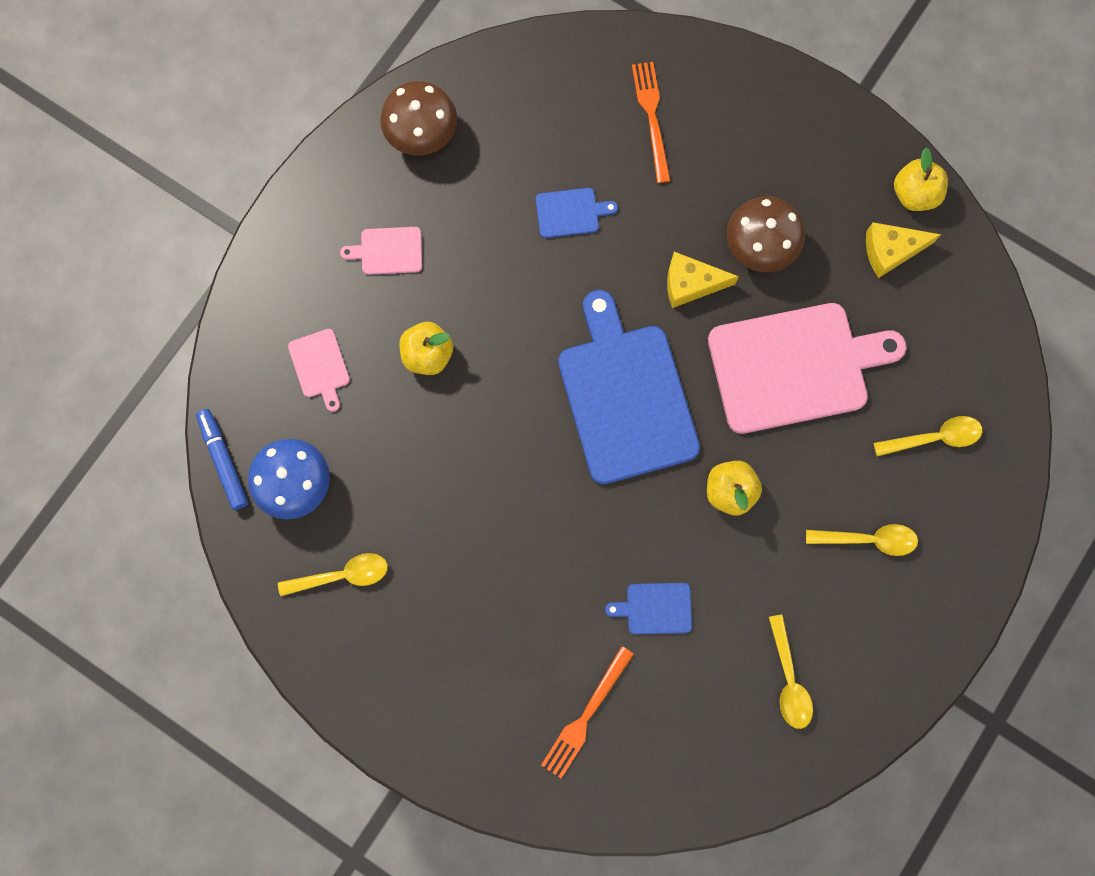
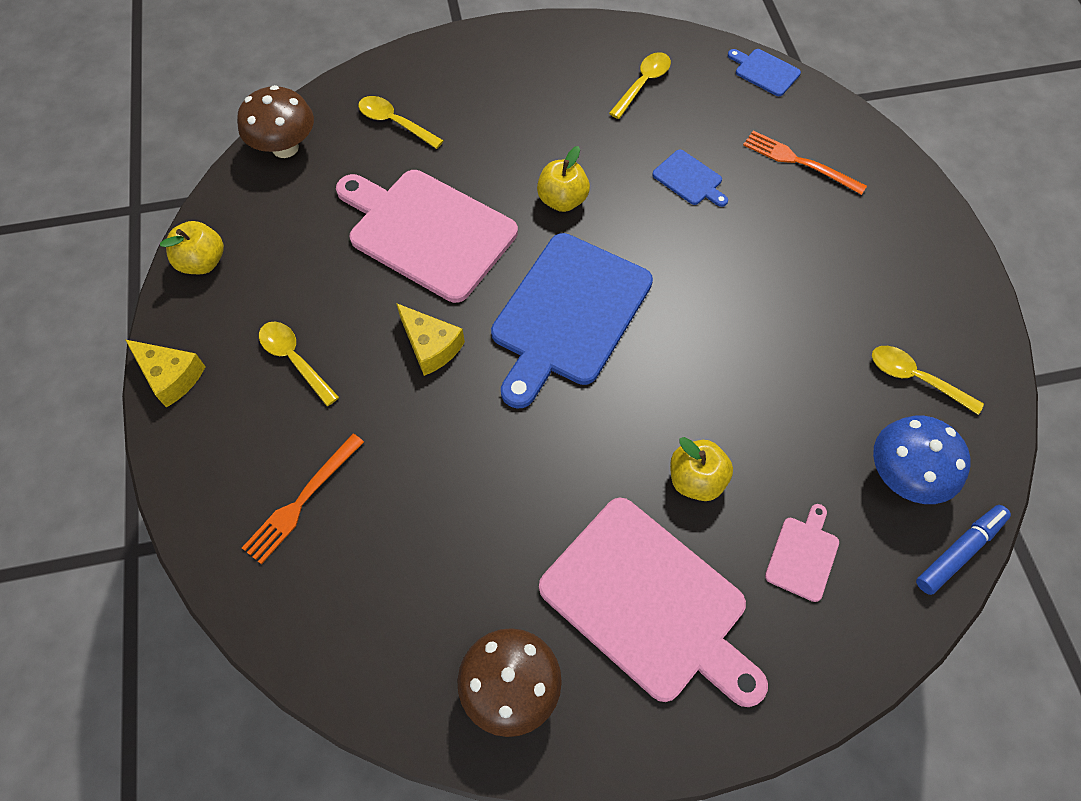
camera: 135 degrees left, 15 degrees down
blue marker [196,409,248,510] -> blue marker turned 150 degrees counterclockwise [916,505,1011,595]
pink cutting board [340,227,422,275] -> pink cutting board [539,497,768,707], size x2.32
blue cutting board [536,188,618,238] -> blue cutting board moved to [728,49,801,96]
orange fork [541,646,634,779] -> orange fork turned 135 degrees counterclockwise [743,131,867,195]
brown mushroom [726,196,805,272] -> brown mushroom moved to [237,85,314,158]
yellow spoon [806,524,918,556] -> yellow spoon moved to [259,322,339,406]
yellow cheese [866,222,941,278] -> yellow cheese moved to [126,340,206,408]

